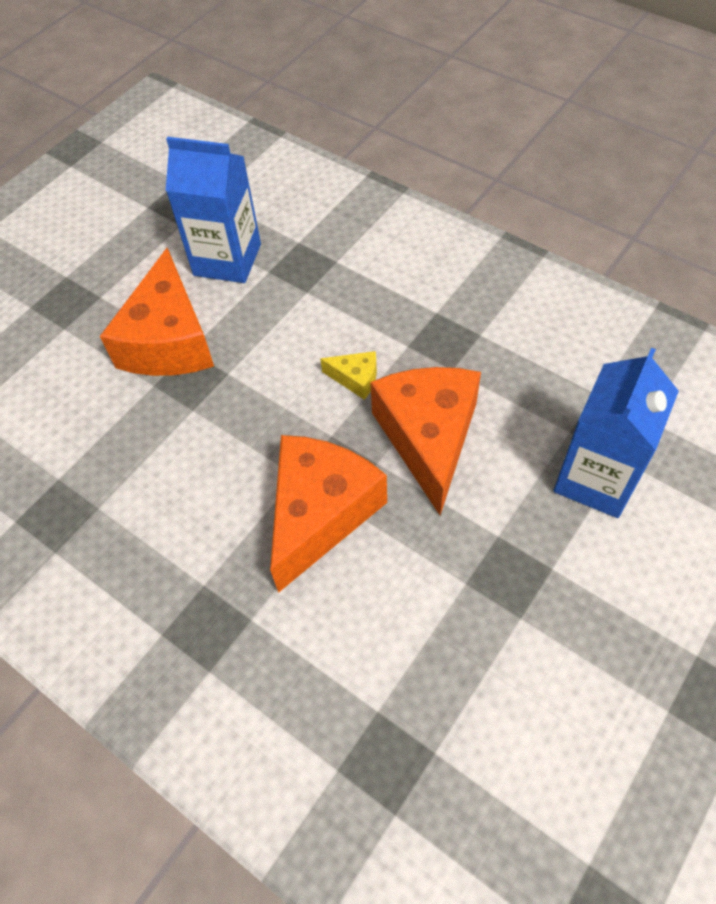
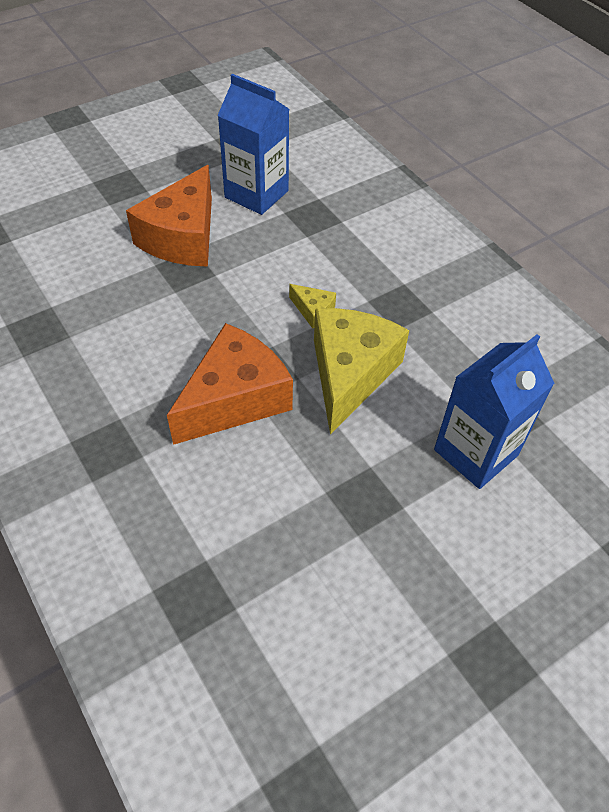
camera: 15 degrees right, 5 degrees down
orange cheese [370,367,481,515] -> yellow cheese [314,308,409,435]

